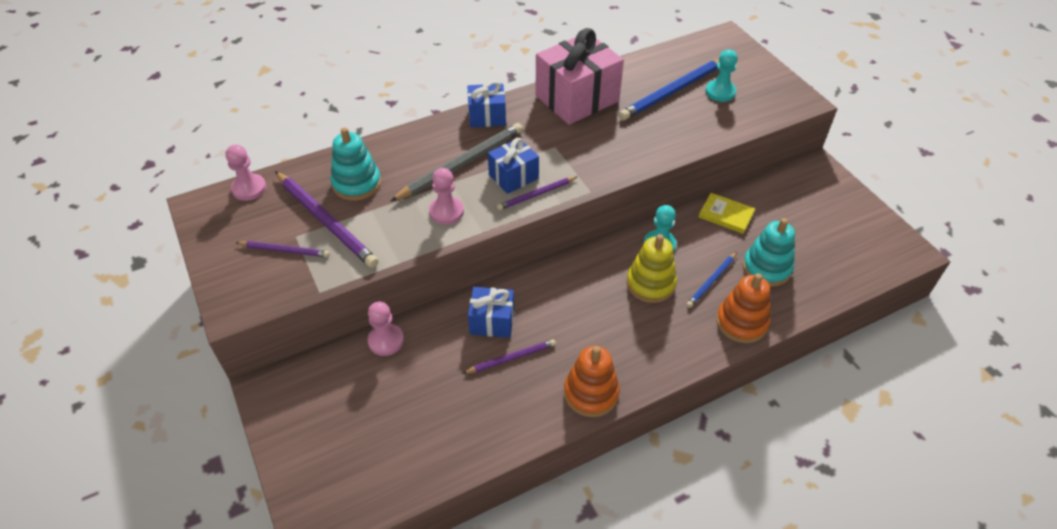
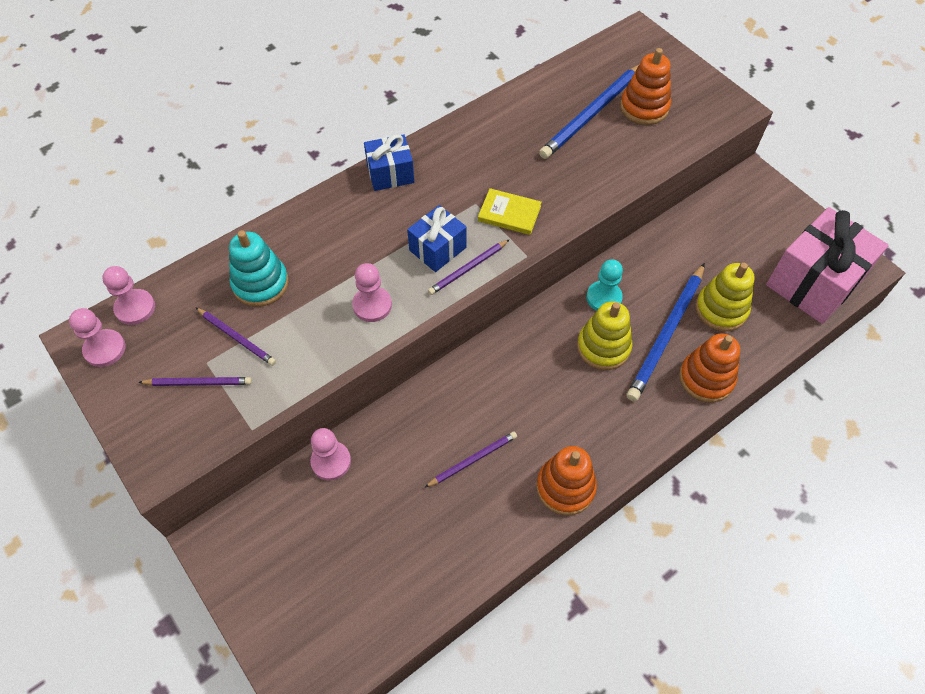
camera: 10 degrees left, 10 degrees up
purple pencil [275,171,379,268] -> purple pencil [195,307,276,366], size x0.54
grey pencil [390,123,523,202] -> none
blue gift [468,287,514,338] -> none
pink gift [536,28,624,125] -> pink gift moved to [766,207,889,324]
blue pencil [686,252,737,308] -> blue pencil [627,263,705,402], size x1.85
yellow book [699,193,755,234] -> yellow book moved to [478,188,542,235]
turquoise pawn [706,49,738,102] -> orange stacking toy [620,48,671,125]
turquoise stacking toy [743,218,795,287] -> yellow stacking toy [695,263,755,331]
none -> pink pawn [69,308,126,367]

